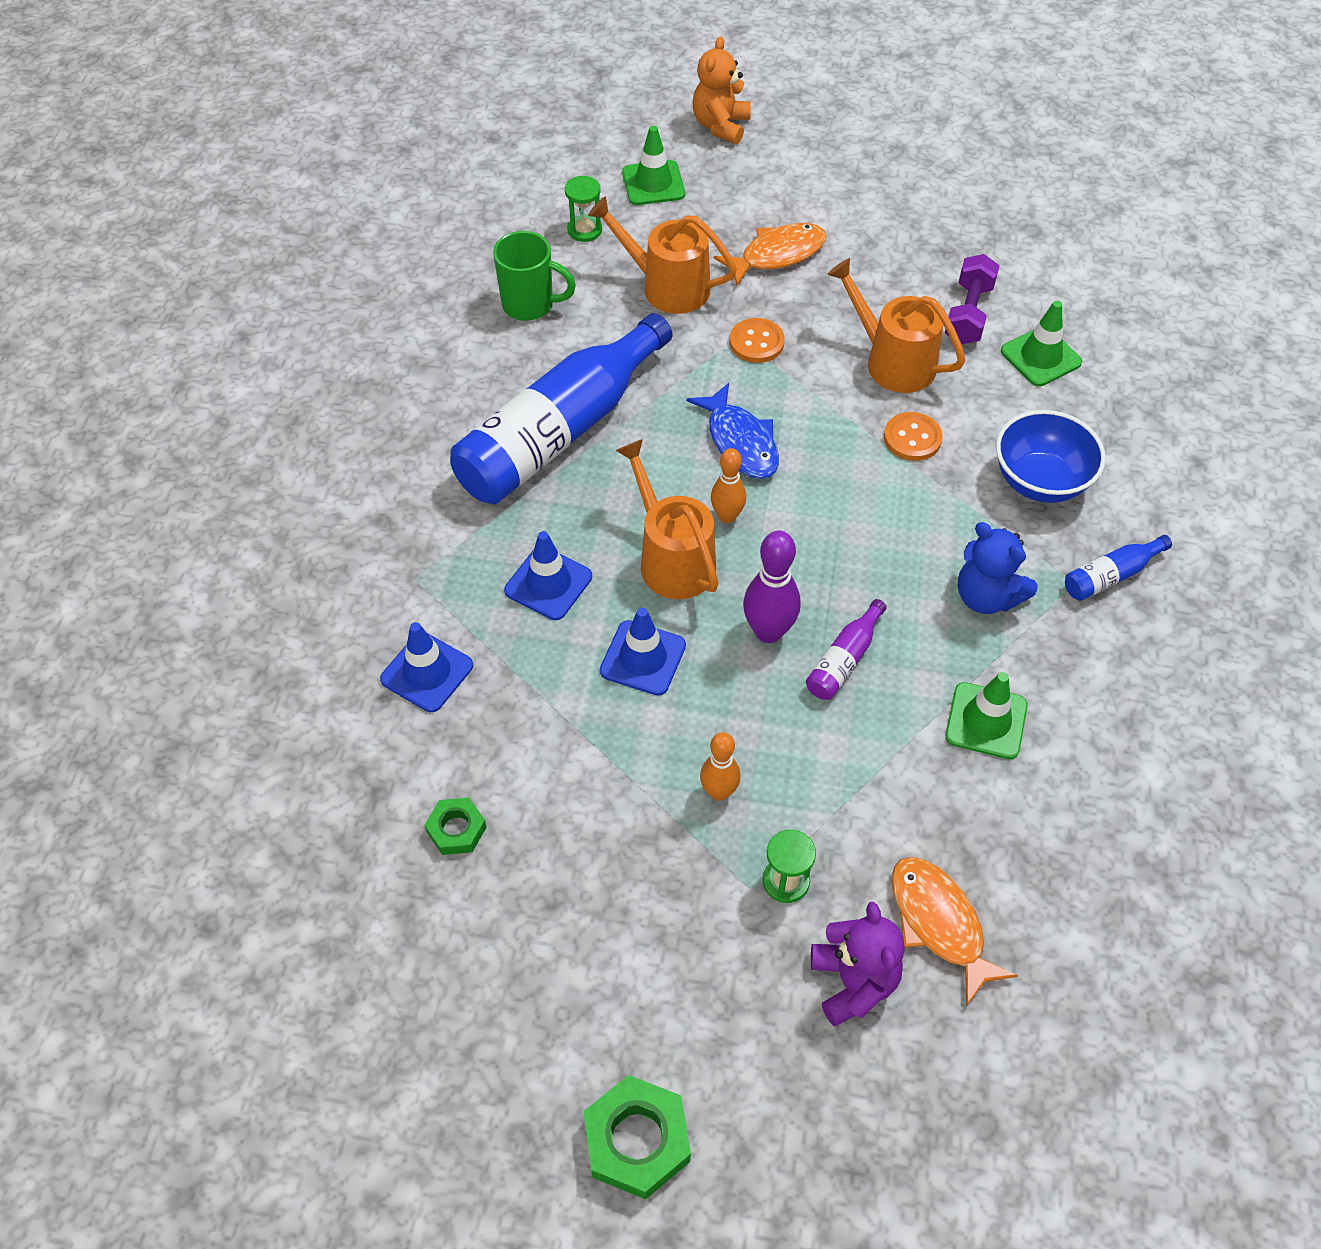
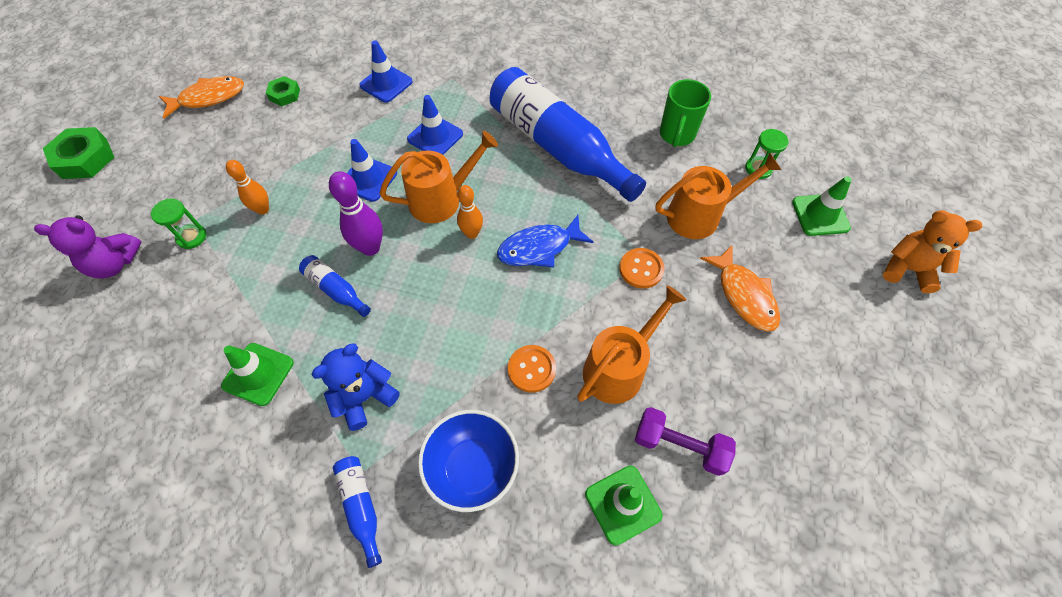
camera: 95 degrees right, 5 degrees up
orange watering can [588,196,737,314] -> orange watering can turned 45 degrees clockwise [656,152,781,239]
purple bottle [806,599,887,700] -> blue bottle [299,255,371,317]
orange fish [891,857,1018,1006] -> orange fish moved to [159,76,244,119]

